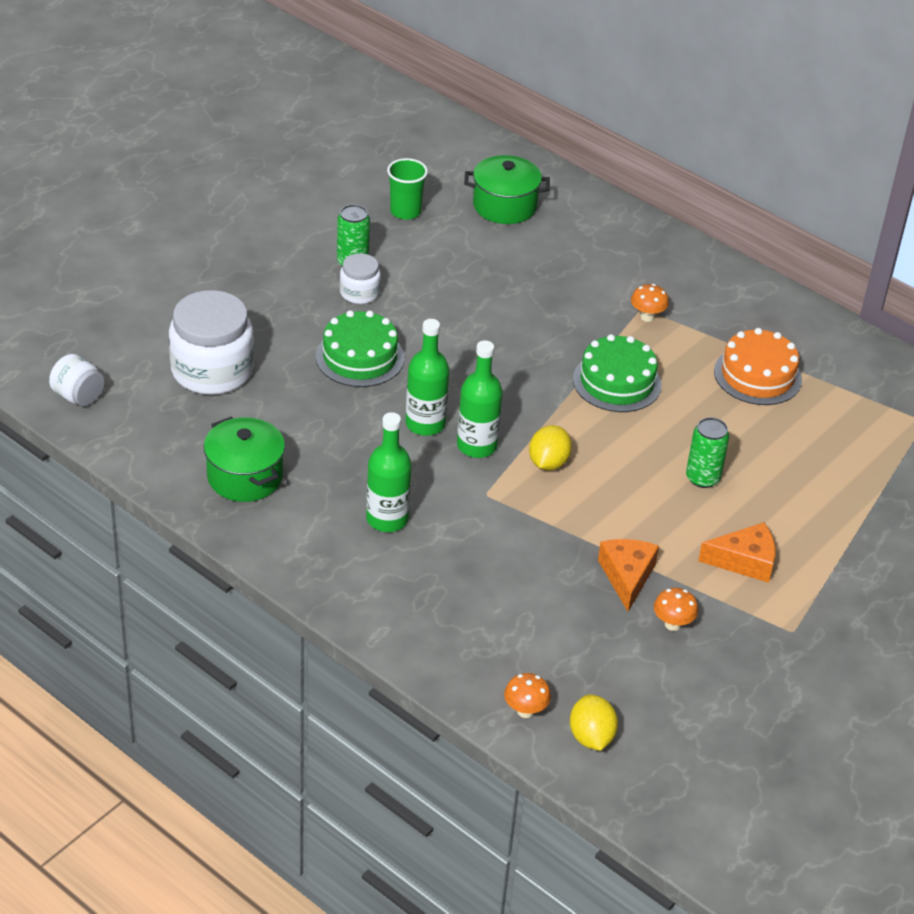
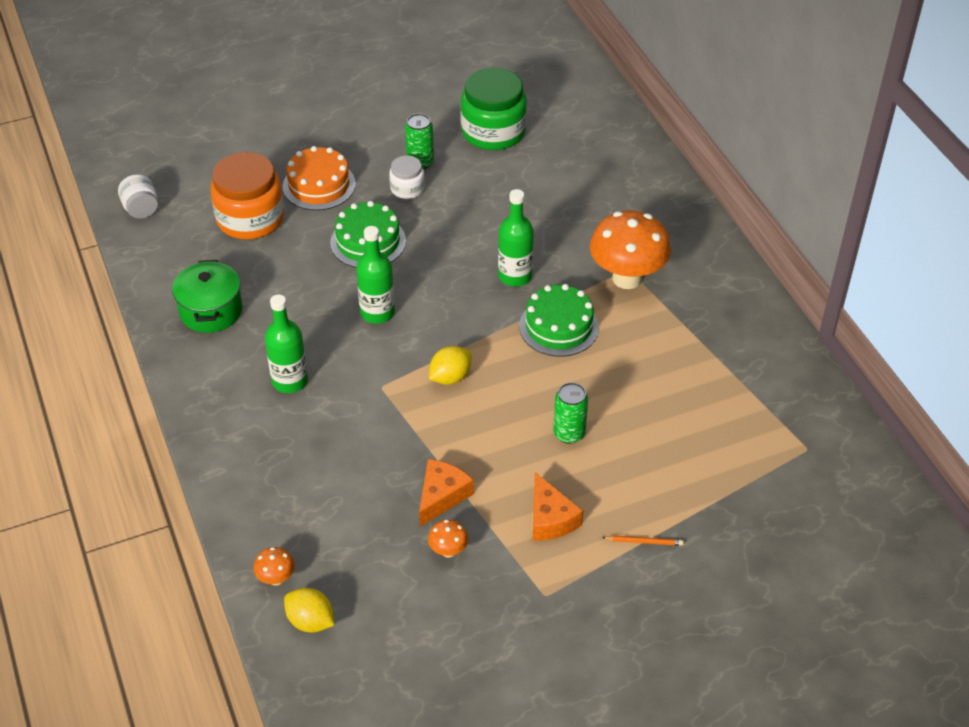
camera: 30 degrees right, 5 degrees up
white jar [169,290,254,395] -> orange jar [211,152,284,239]
green cup [387,158,428,220] -> green jar [461,68,527,150]
green bottle [457,340,503,458] -> green bottle moved to [498,189,534,286]
green pot [464,155,550,224] -> none
yellow lemon [570,694,618,751] -> yellow lemon turned 75 degrees counterclockwise [284,588,334,633]
orange mushroom [631,284,669,322] -> orange mushroom [590,210,671,289], size x2.32
orange cheese [698,522,775,583] -> orange cheese turned 45 degrees clockwise [533,472,583,541]
orange cake [714,328,802,405] -> orange cake moved to [283,146,356,210]
none -> orange pencil [602,535,684,546]

